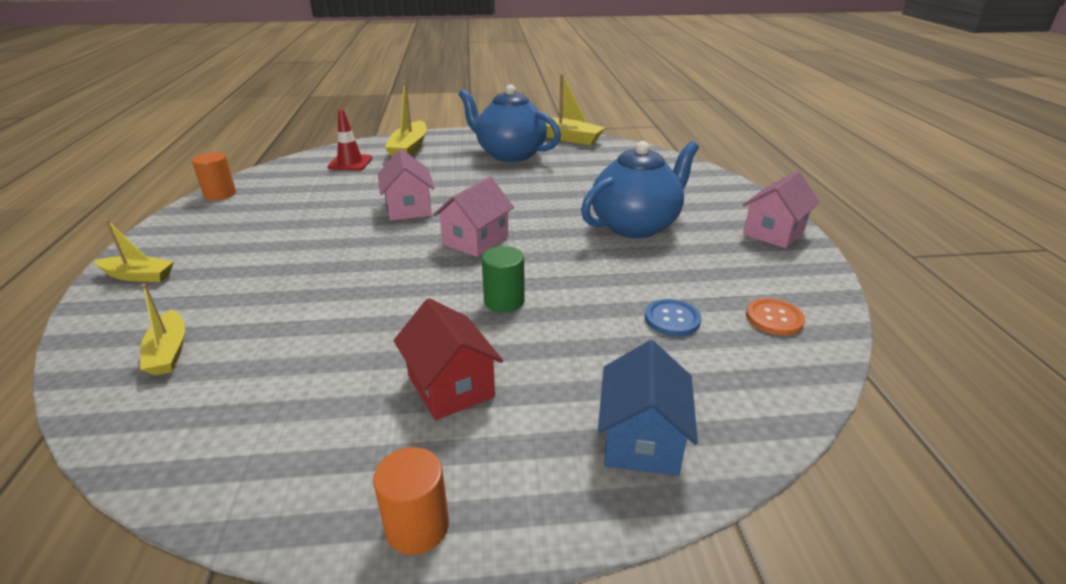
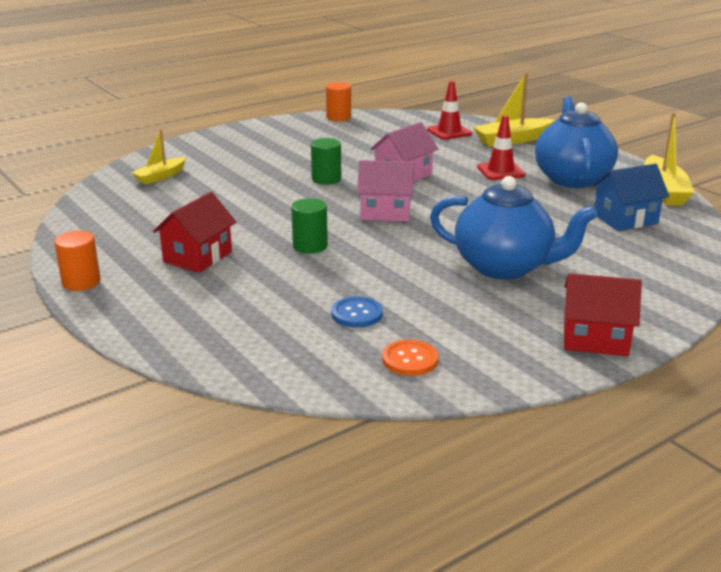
camera: 60 degrees right, 5 degrees down
yellow boat [94,219,174,282] -> none
blue house [598,340,698,476] -> blue house moved to [592,164,669,231]
pink house [743,171,820,248] -> red house [564,273,642,356]
none -> green cylinder [311,138,341,185]
none -> red traffic cone [477,115,526,180]

